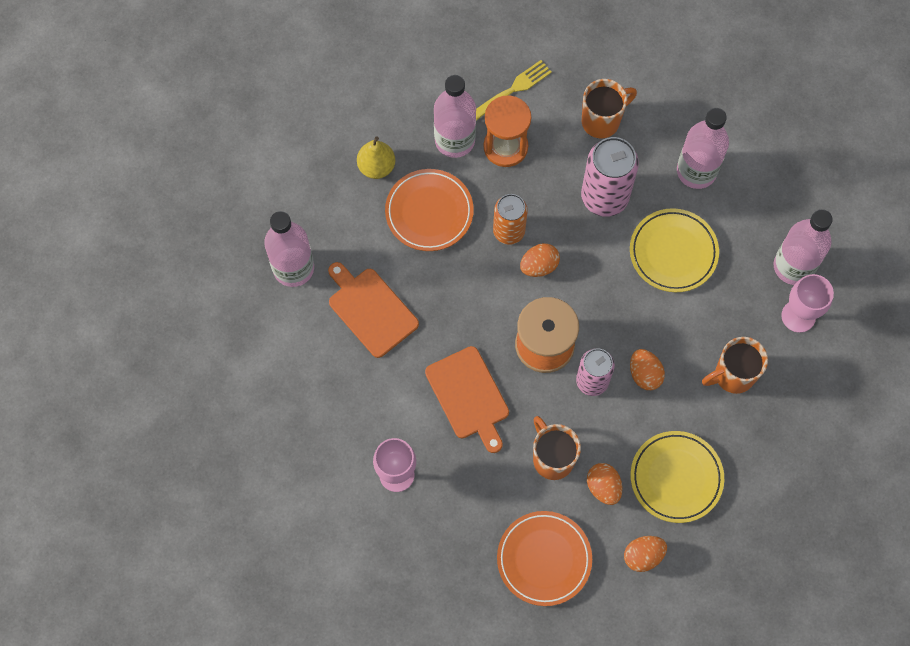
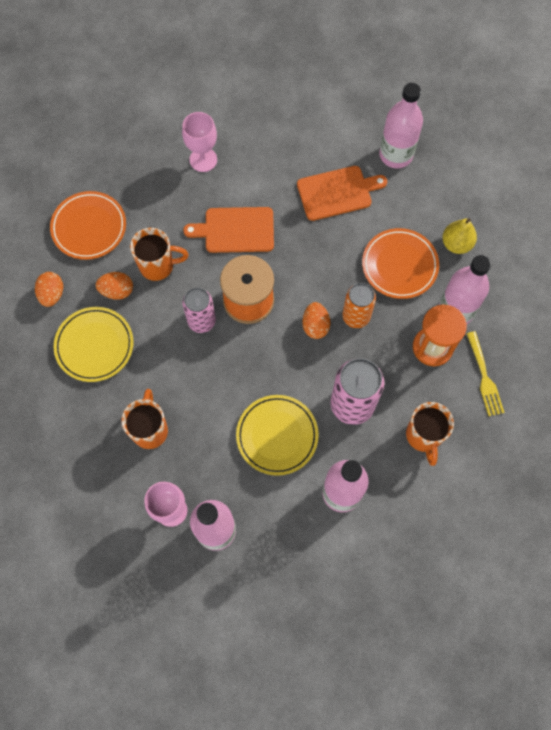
camera: 115 degrees right, 0 degrees up
orange egg [630,349,665,390] -> none

